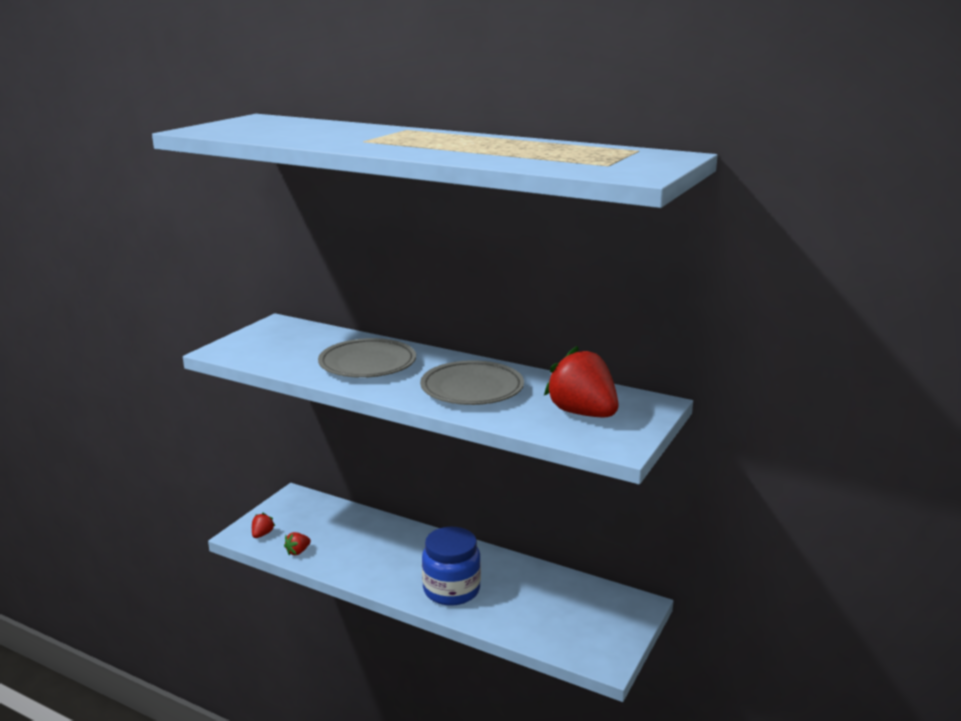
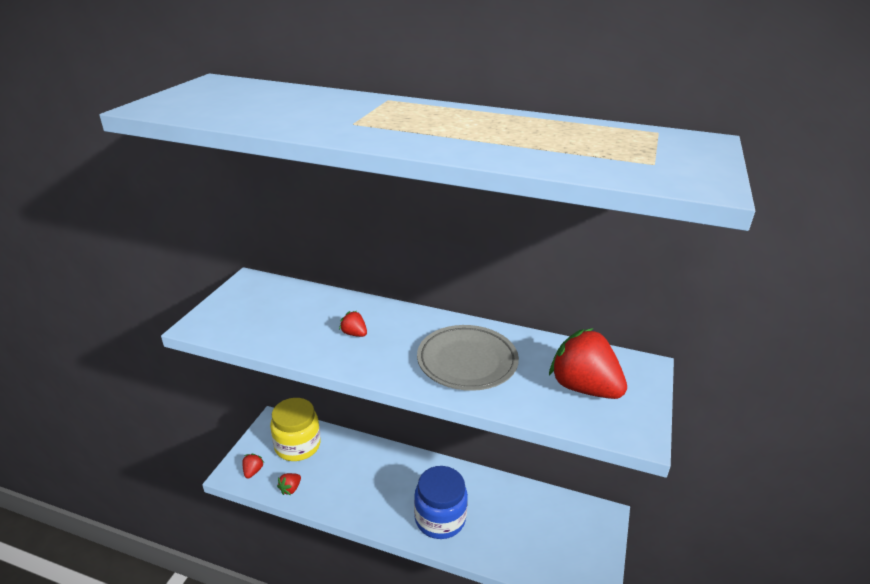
camera: 10 degrees left, 10 degrees up
grey plate [318,338,416,378] -> red strawberry [339,311,367,337]
none -> yellow jar [270,398,321,461]

